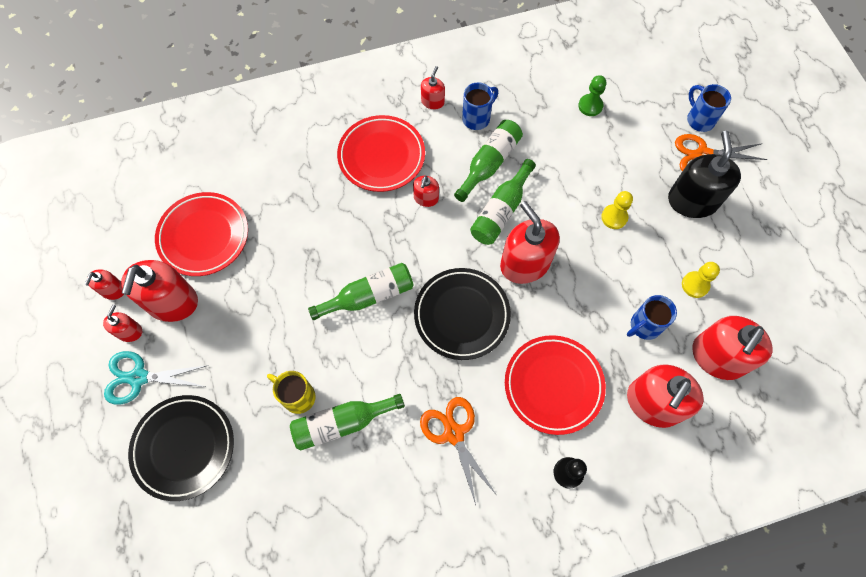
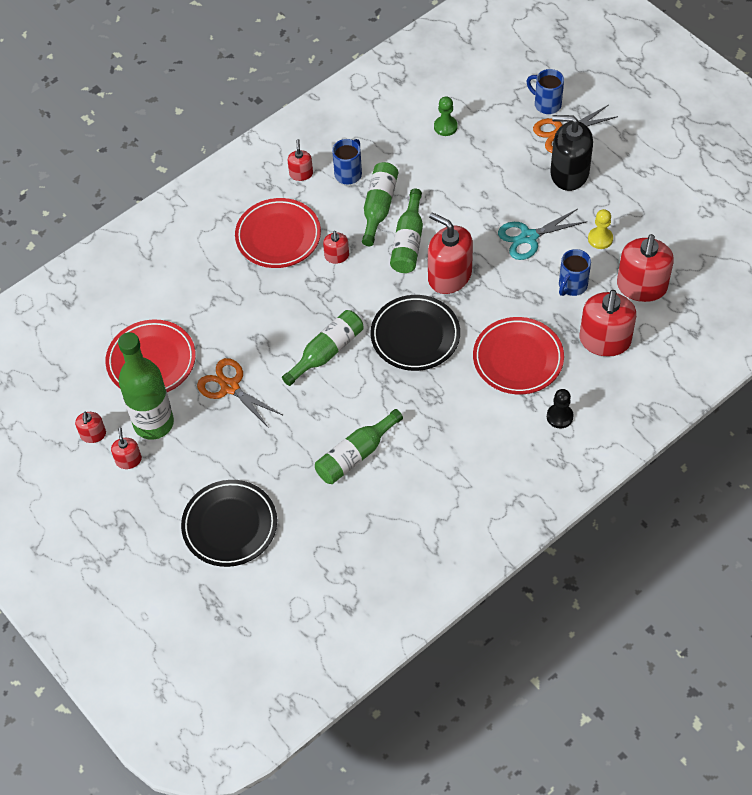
camera: 20 degrees left, 10 degrees down
turquoise scissors [104,351,209,405] -> turquoise scissors moved to [498,209,587,260]
red soap dispenser [121,260,198,322] -> green bottle [118,332,174,440]
yellow mug [267,371,316,414] -> none
orange scissors [420,397,496,505] -> orange scissors moved to [197,358,282,428]
yellow pawn [601,191,633,229] -> none
black soap dispenser [668,131,741,218] -> black soap dispenser turned 60 degrees counterclockwise [550,115,593,191]

